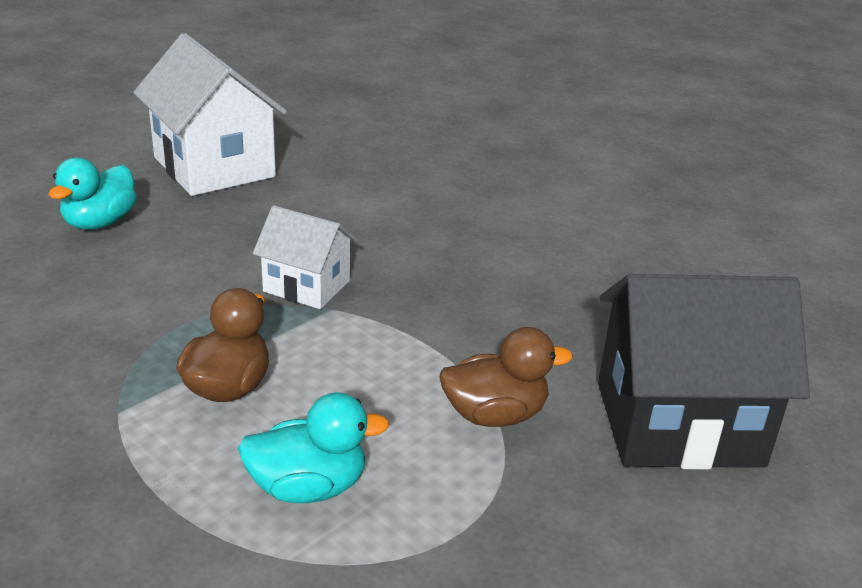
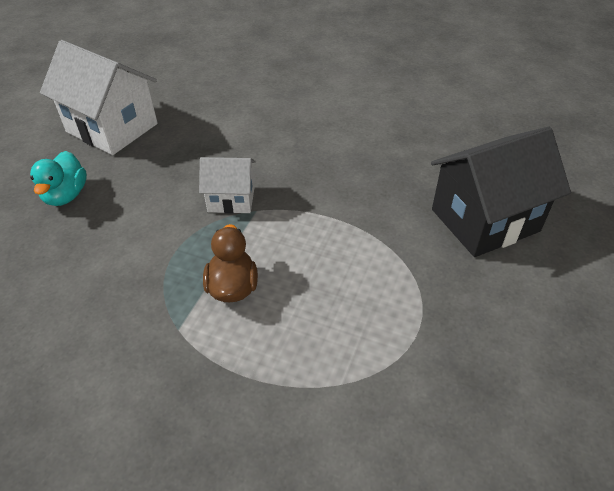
camera: 20 degrees left, 15 degrees up
turquoise duck [238,392,390,503] -> none
brown duck [440,327,573,427] -> none

